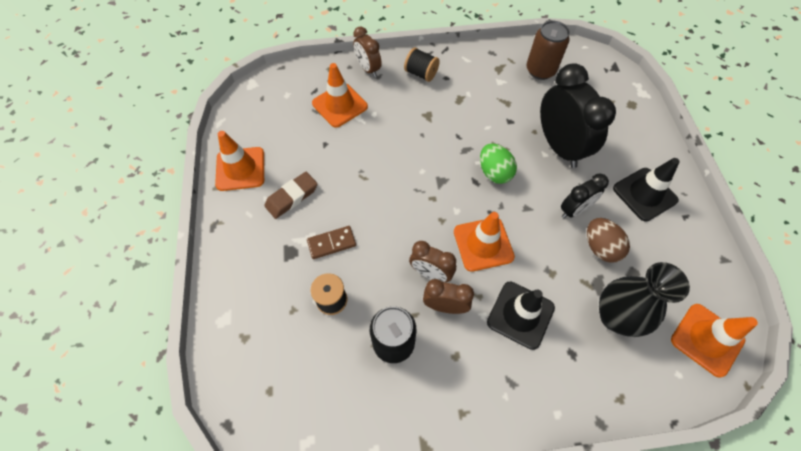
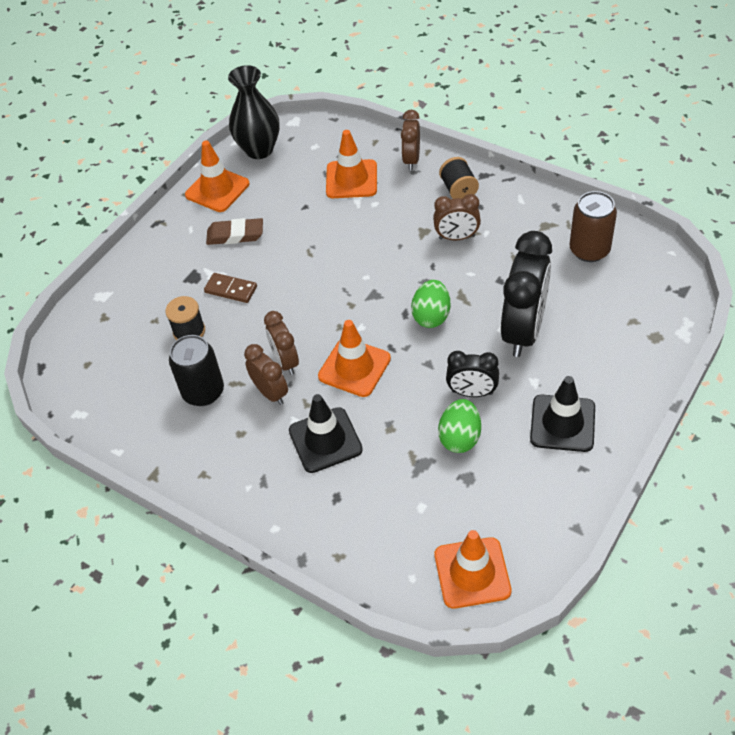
camera: 45 degrees right, 10 degrees down
brown egg [587,218,630,263] -> green egg [438,399,481,453]
black vase [599,262,690,337] -> black vase moved to [228,65,280,159]
none -> brown clock [433,194,481,240]

